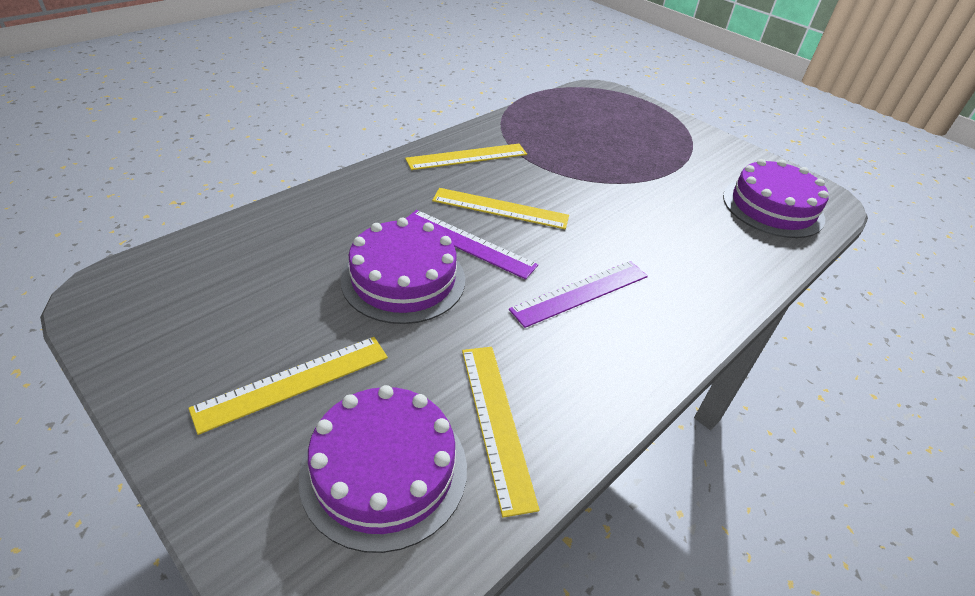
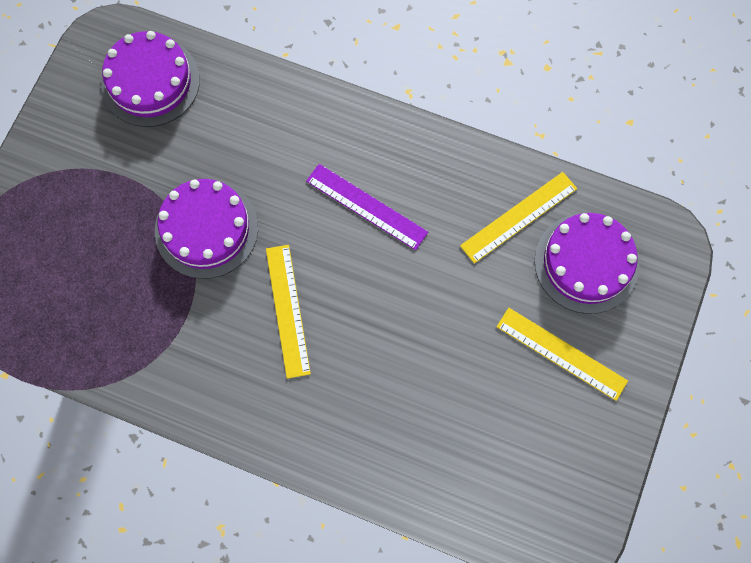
camera: 110 degrees left, 30 degrees up
purple cake [341,218,465,324] -> purple cake moved to [155,179,258,279]
yellow ruler [405,144,527,170] -> none
purple ruler [405,210,538,280] -> none

